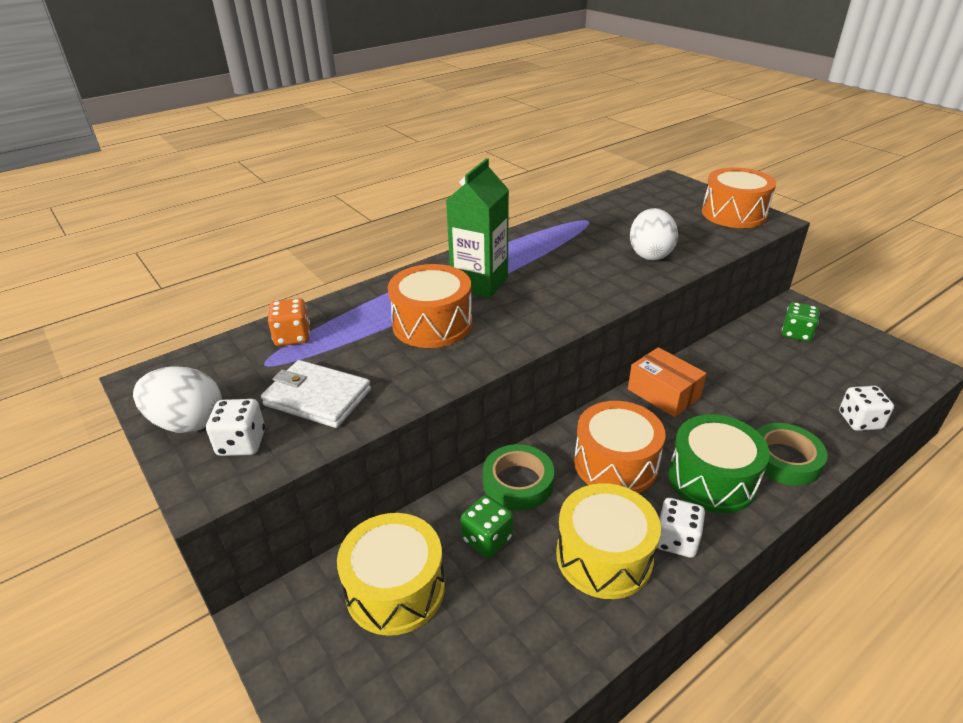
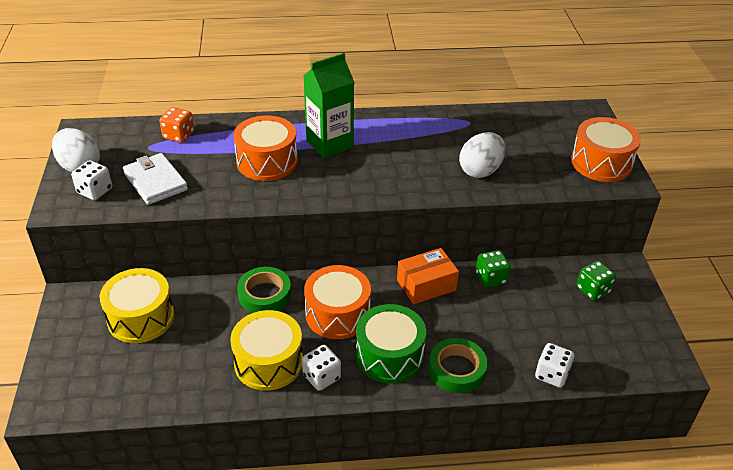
camera: 30 degrees right, 5 degrees up
green dice [461,495,513,558] -> green dice moved to [476,250,511,288]
orange box [628,347,707,417] -> orange box turned 75 degrees clockwise [397,248,459,304]

